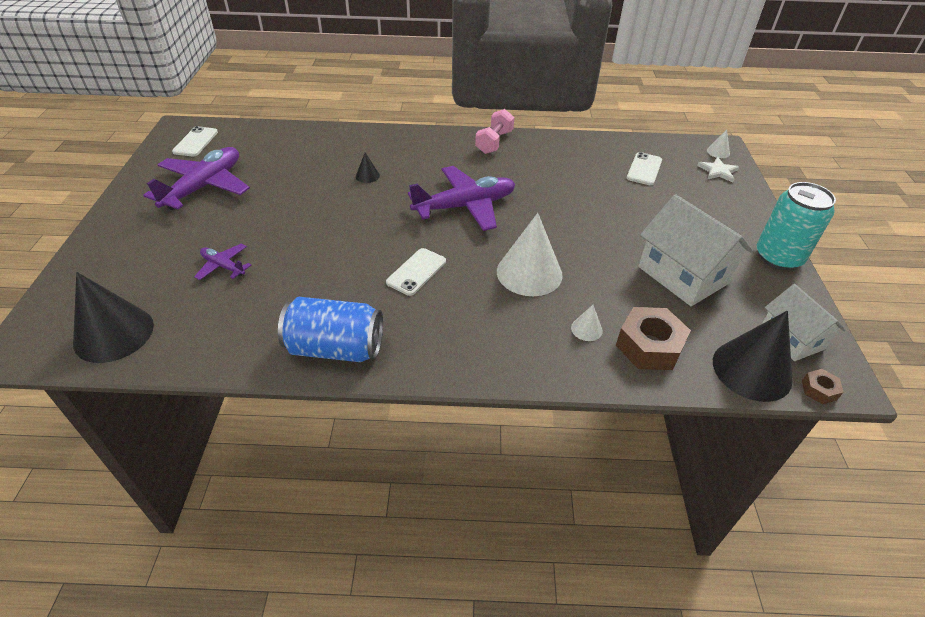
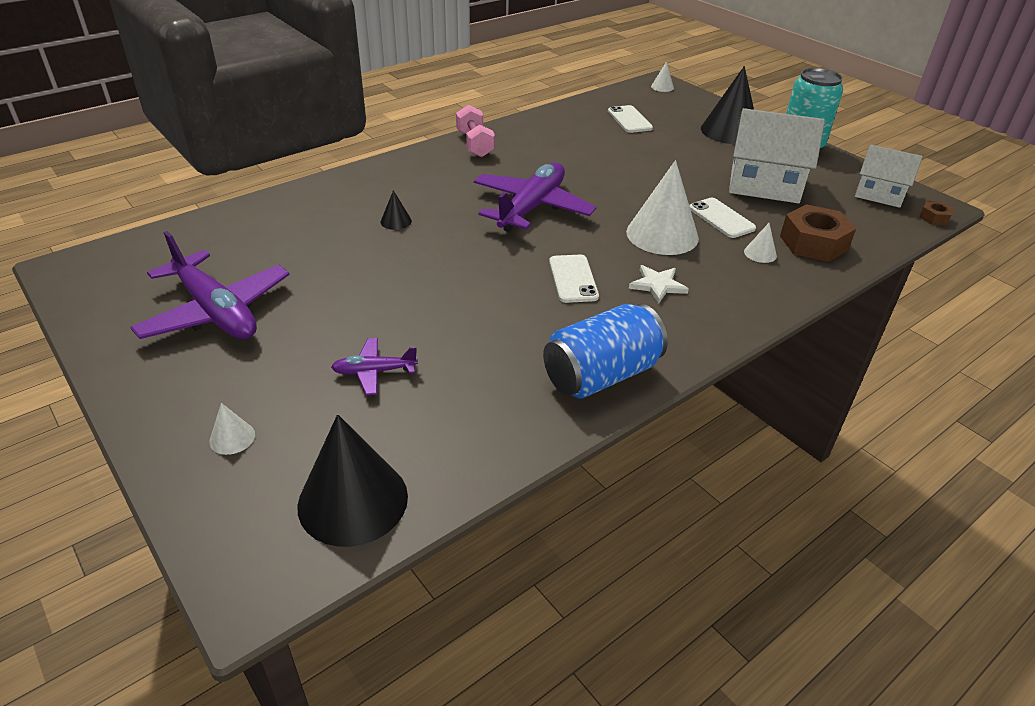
camera: 40 degrees left, 5 degrees down
purple plane [143,147,250,210] -> purple plane turned 150 degrees clockwise [130,231,290,339]
white phone [172,126,218,156] -> white phone moved to [689,198,756,238]
white star [697,157,739,182] -> white star moved to [629,265,689,304]
black cone [713,310,793,402] -> black cone moved to [701,66,754,144]
none -> white cone [209,403,255,455]

